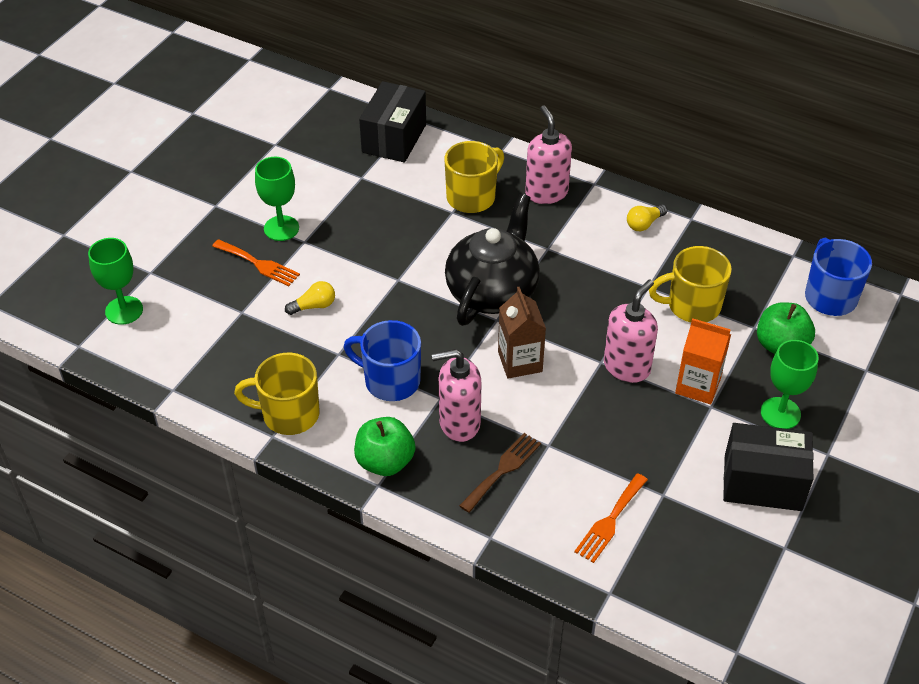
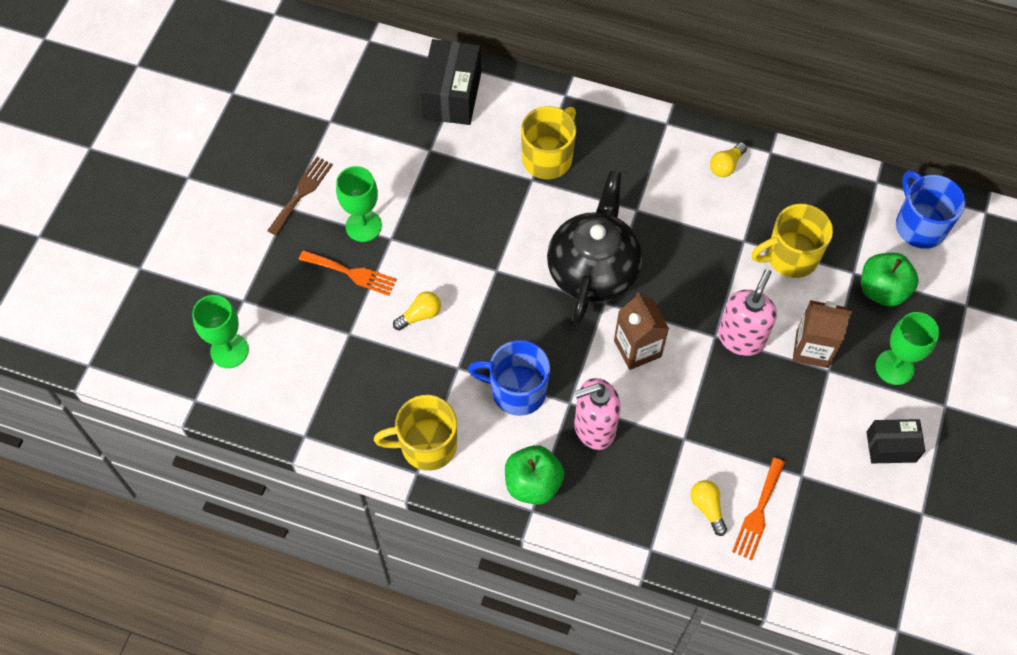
camera: 10 degrees left, 15 degrees up
brown fork [459,433,541,513] -> brown fork moved to [267,157,333,236]
pink soap dispenser [525,105,572,204] -> none
orange carton [675,318,731,404] -> brown carton [793,300,852,368]
black box [723,423,814,511] -> black box [866,419,925,463], size x0.62
none -> yellow light bulb [690,480,727,536]

